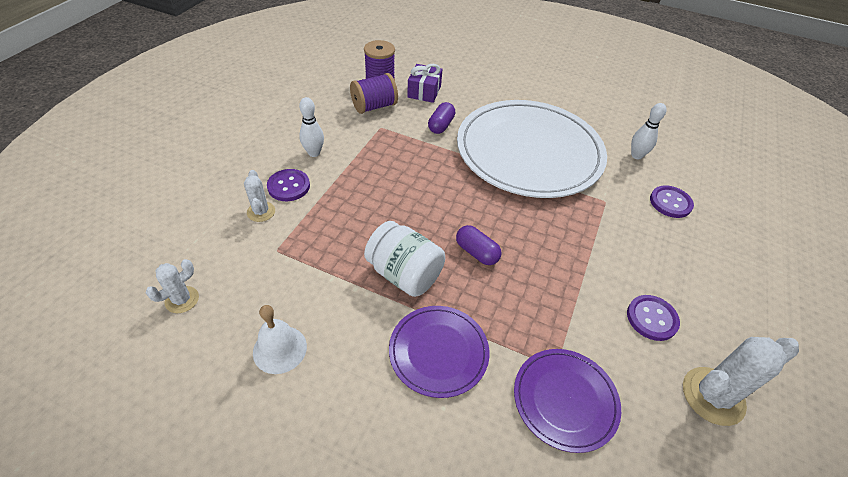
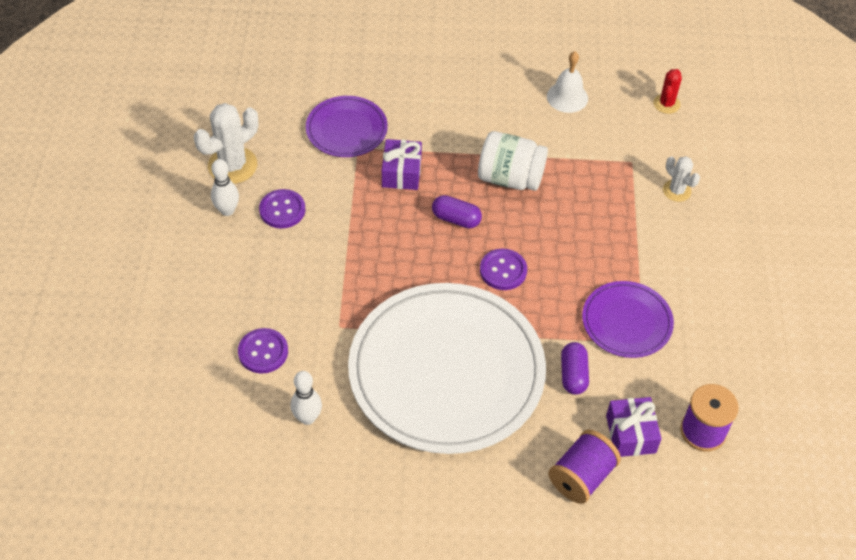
camera: 160 degrees right, 5 degrees up
white cactus [146,259,199,313] -> red cactus [653,69,682,114]
purple button [267,169,310,201] -> purple button moved to [480,249,527,290]
white bowling pin [299,97,324,157] -> white bowling pin moved to [211,159,239,216]
purple spool [350,73,398,114] -> purple spool moved to [548,429,621,504]
purple plate [389,306,490,398] -> purple plate moved to [582,281,674,358]
none -> purple gift [382,139,422,190]

